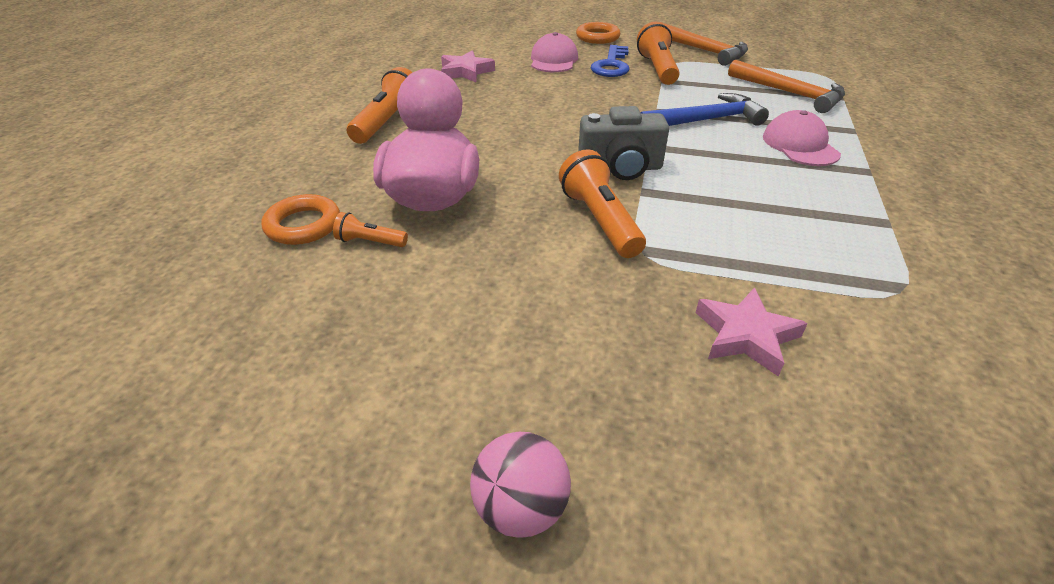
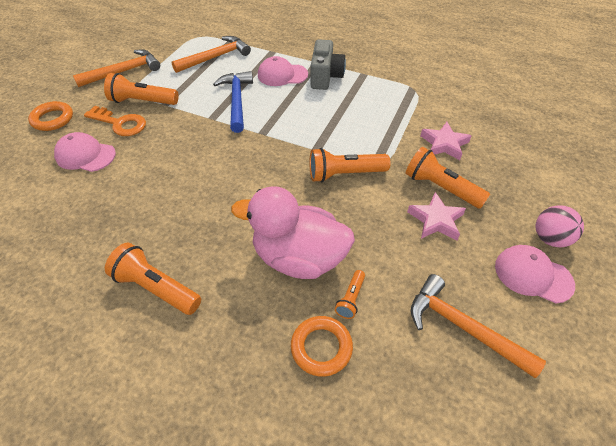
camera: 80 degrees left, 10 degrees up
pink star [441,51,495,82] -> pink star moved to [407,192,466,240]
grey camera [578,106,669,180] -> grey camera moved to [310,39,346,90]
blue key [591,45,629,77] -> orange key [84,106,146,136]
none -> orange flashlight [406,147,490,209]
none -> orange hammer [411,274,546,378]
none -> pink cap [495,245,575,303]

